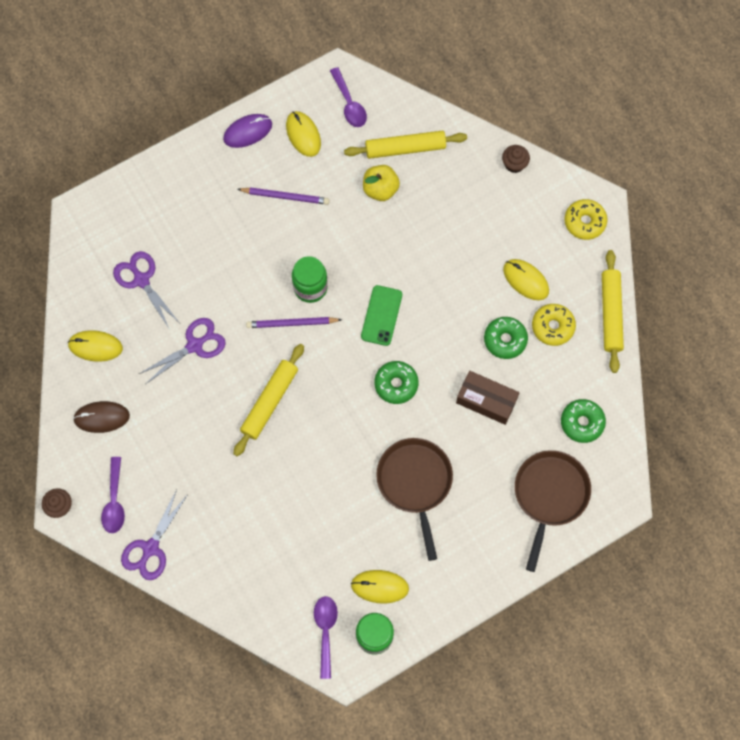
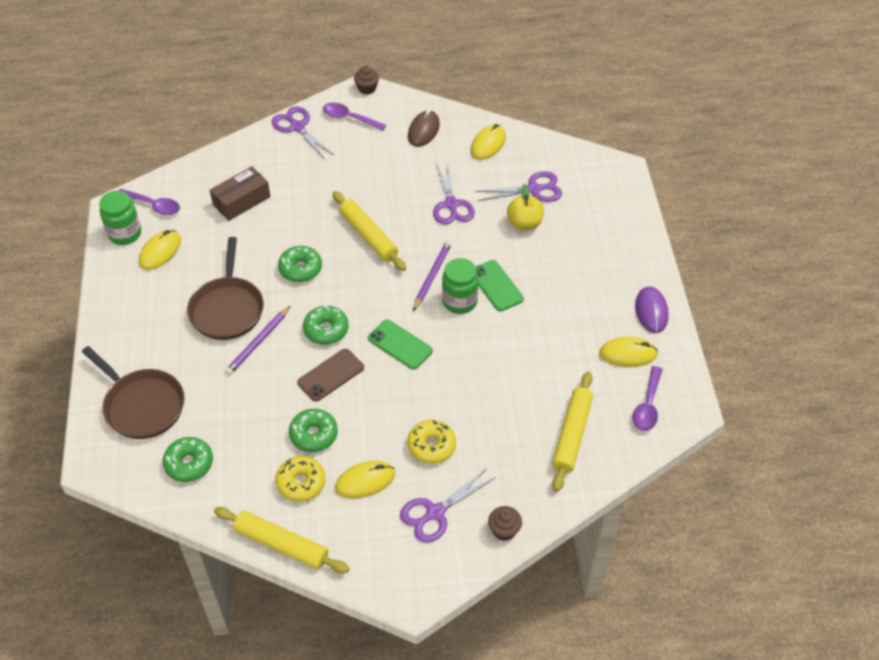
camera: 115 degrees right, 20 degrees down
purple pencil [238,187,329,205] -> purple pencil moved to [225,306,290,375]
purple spoon [330,67,367,127] -> purple spoon turned 75 degrees counterclockwise [632,366,663,431]
yellow apple [363,165,400,201] -> yellow apple moved to [507,184,544,230]
brown pan [376,438,453,561] -> brown pan turned 75 degrees clockwise [187,237,264,340]
brown box [456,371,519,425] -> brown box moved to [210,166,270,221]
yellow donut [565,199,607,240] -> yellow donut moved to [407,420,456,464]
none -> green donut [278,246,322,282]
none -> brown phone [297,349,364,402]
none -> purple scissors [400,468,496,543]
none -> green phone [476,260,524,311]

